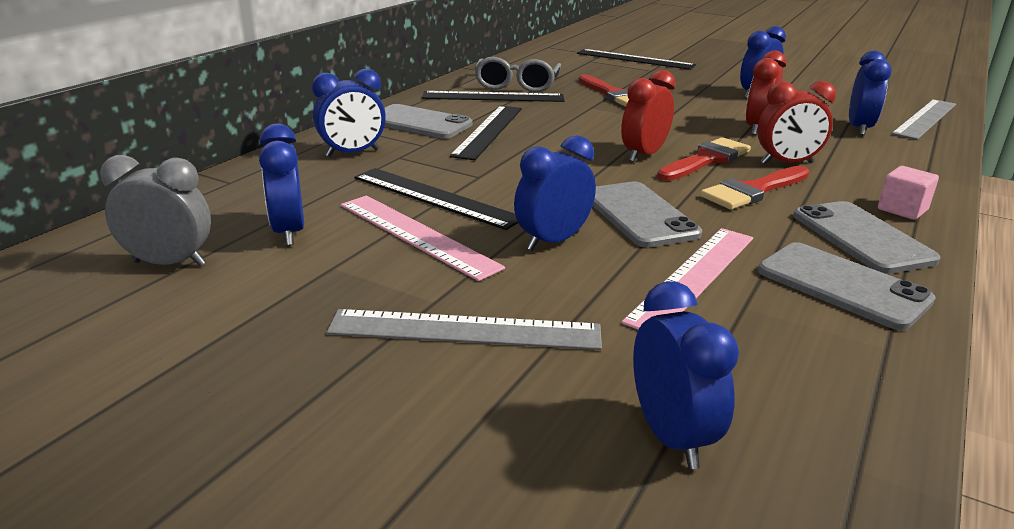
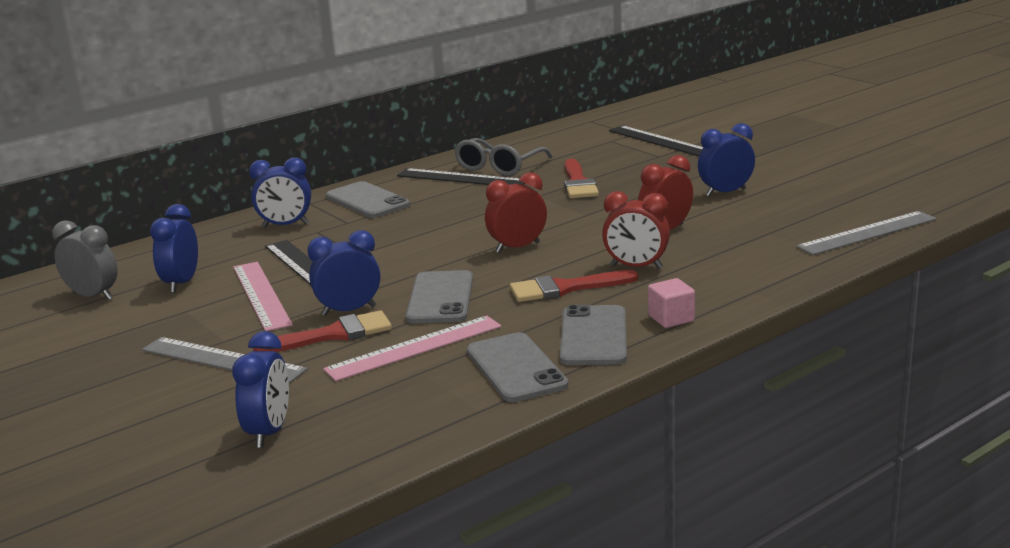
camera: 25 degrees right, 5 degrees down
black ruler [450,106,522,160] -> none
red brush [657,137,751,181] -> red brush moved to [253,310,392,352]
blue clock [849,51,892,136] -> none

